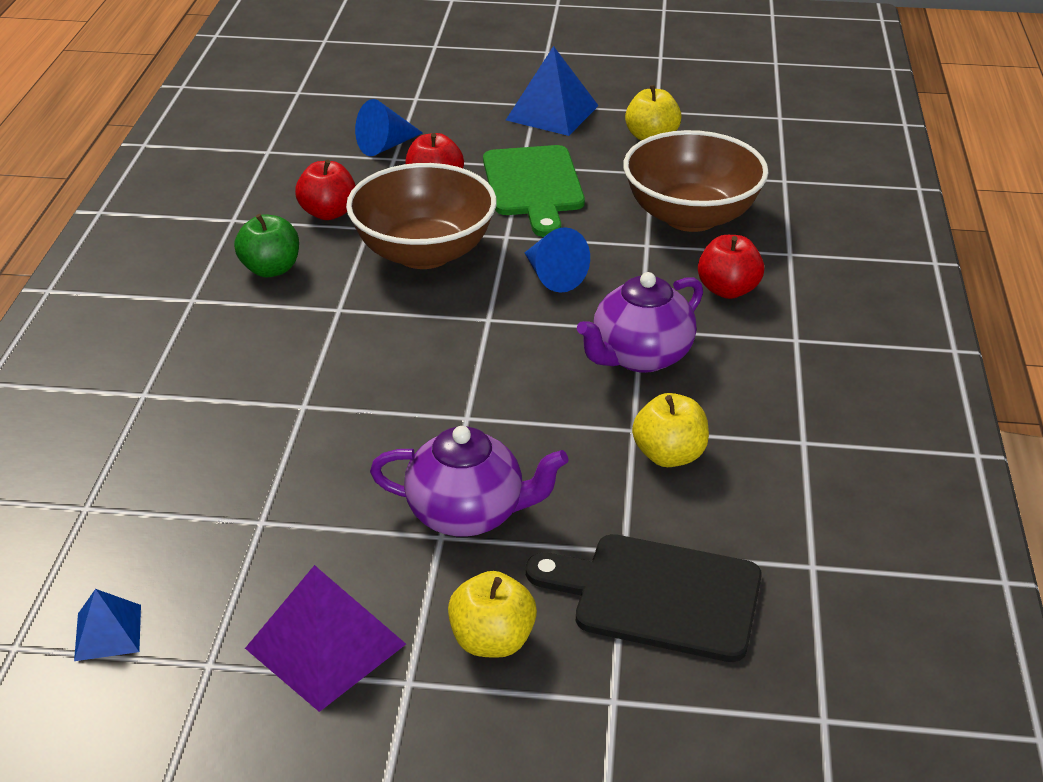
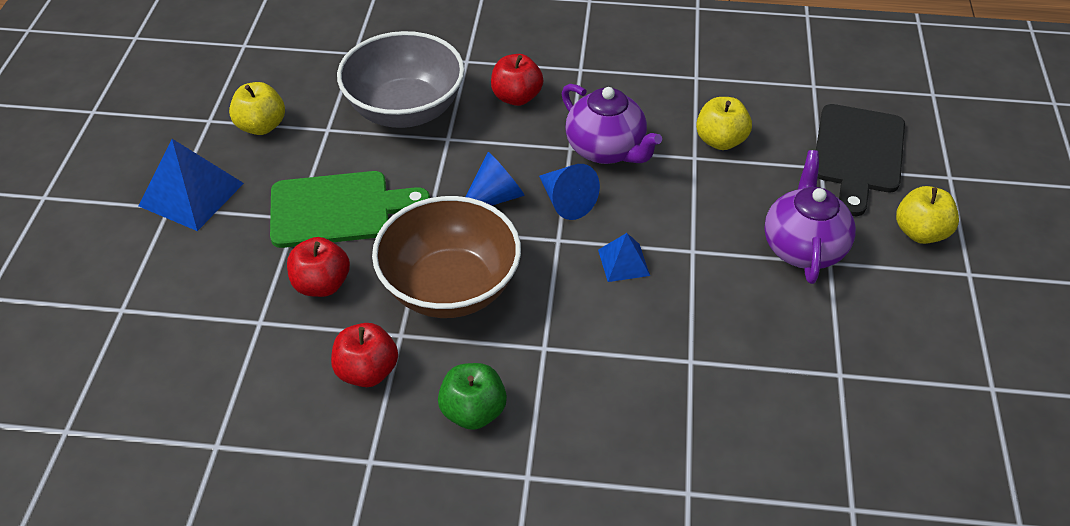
camera: 90 degrees left, 10 degrees up
blue pyramid [74,589,141,661] -> blue pyramid moved to [598,233,650,282]
purple pyramid [245,565,406,712] -> none
blue cone [355,99,423,156] -> blue cone moved to [539,164,600,220]
brown bowl [623,130,769,232] -> grey bowl [337,31,465,128]

